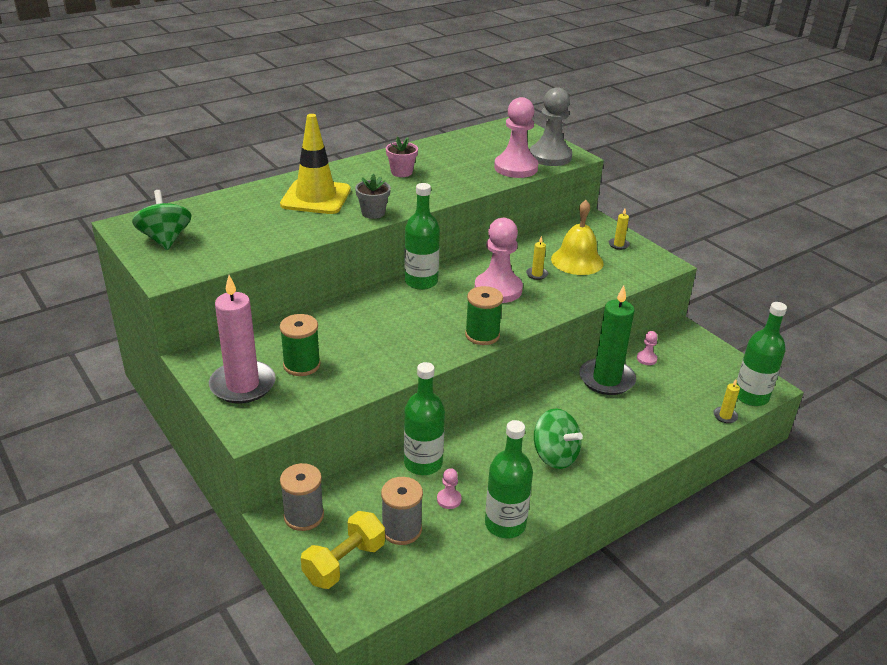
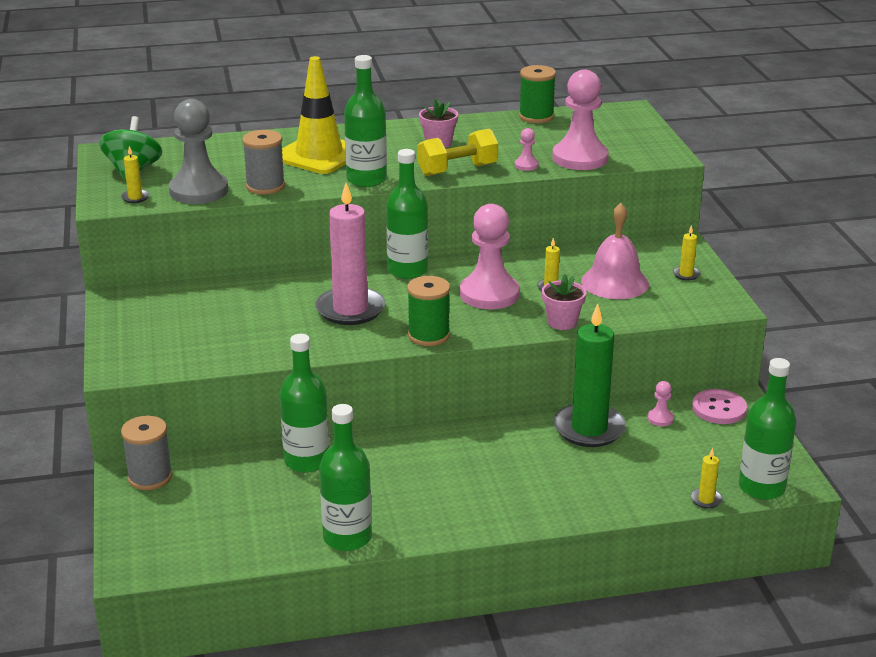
camera: 25 degrees right, 5 degrees down
pink candle [209,275,276,403] -> pink candle moved to [315,183,385,325]
green spool [280,314,320,376] -> green spool moved to [519,65,556,123]
yellow dumbbell [301,511,385,589] -> yellow dumbbell moved to [417,129,498,176]
grey flower pot [355,174,391,219] -> green bottle [344,55,387,187]
grey spool [381,477,423,545] -> grey spool moved to [242,130,285,195]
pink pawn [437,468,462,509] -> pink pawn moved to [515,128,539,171]
grey pawn [530,87,572,166] -> grey pawn moved to [169,99,228,204]
green spinning top [534,408,583,469] -> none
yellow bell [551,200,604,275] -> pink bell [581,203,649,299]
none -> yellow candle [121,146,149,203]
none -> pink flower pot [542,274,586,330]
none -> pink button [692,389,747,424]

